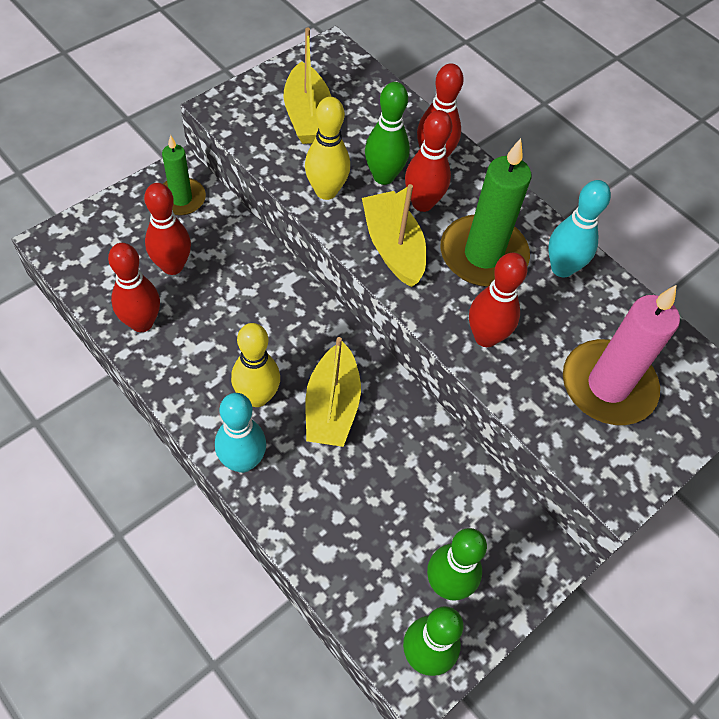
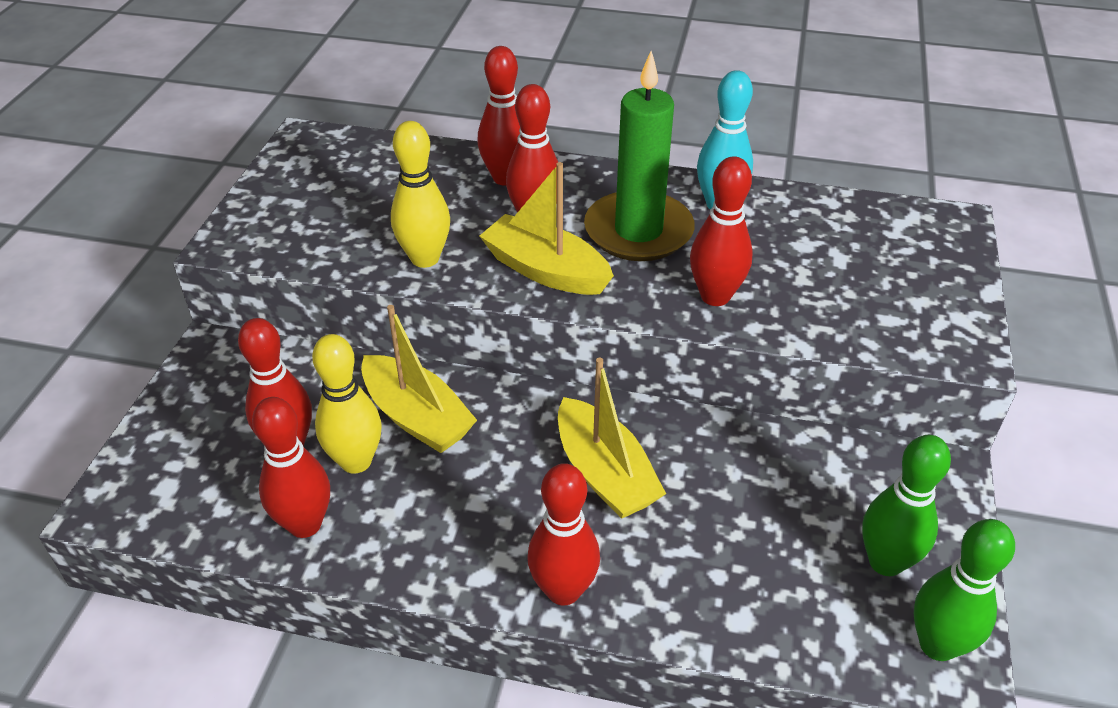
camera: 30 degrees left, 15 degrees down
green candle [162,135,206,215] -> none
turquoise bowling pin [215,393,266,473] -> red bowling pin [527,463,600,606]
yellow bowling pin [231,323,280,407] -> yellow bowling pin moved to [312,334,382,474]
yellow boat [284,28,331,144] -> yellow boat moved to [361,305,477,453]
green bowling pin [365,82,410,185] -> none
pink candle [563,285,680,425] -> none

